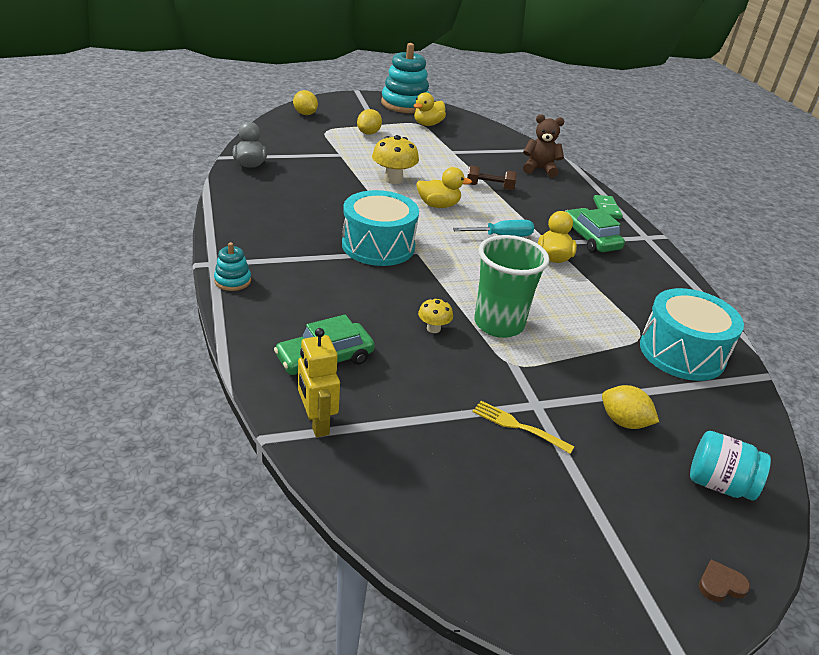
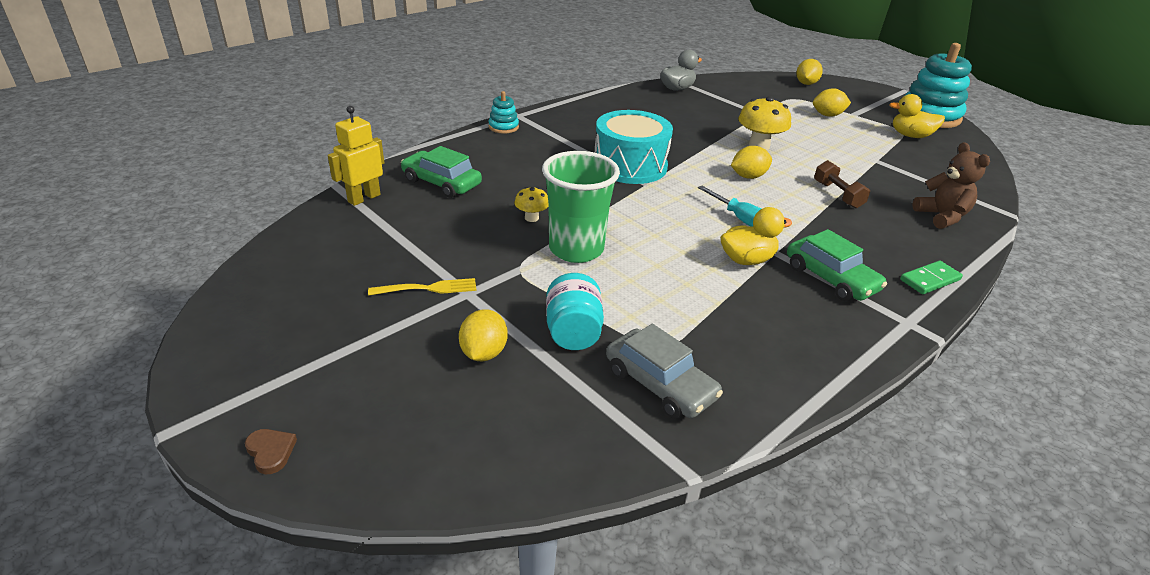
camera: 65 degrees right, 0 degrees up
yellow duck [416,167,472,208] -> yellow lemon [731,146,772,179]
yellow fork [472,401,574,454] -> yellow fork turned 75 degrees clockwise [368,278,477,296]
green car [565,208,625,253] -> green car turned 105 degrees clockwise [787,229,887,301]
turquoise drum [640,288,744,381] -> grey car [606,324,723,419]
turquoise jar [690,431,771,500] -> turquoise jar moved to [546,273,604,350]

